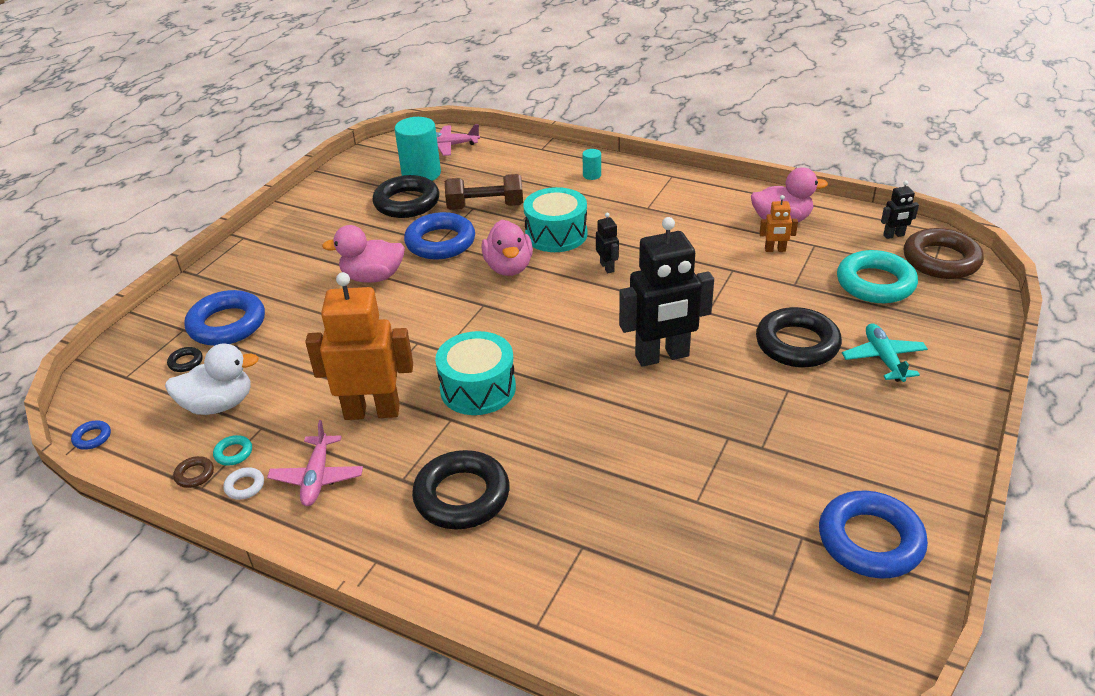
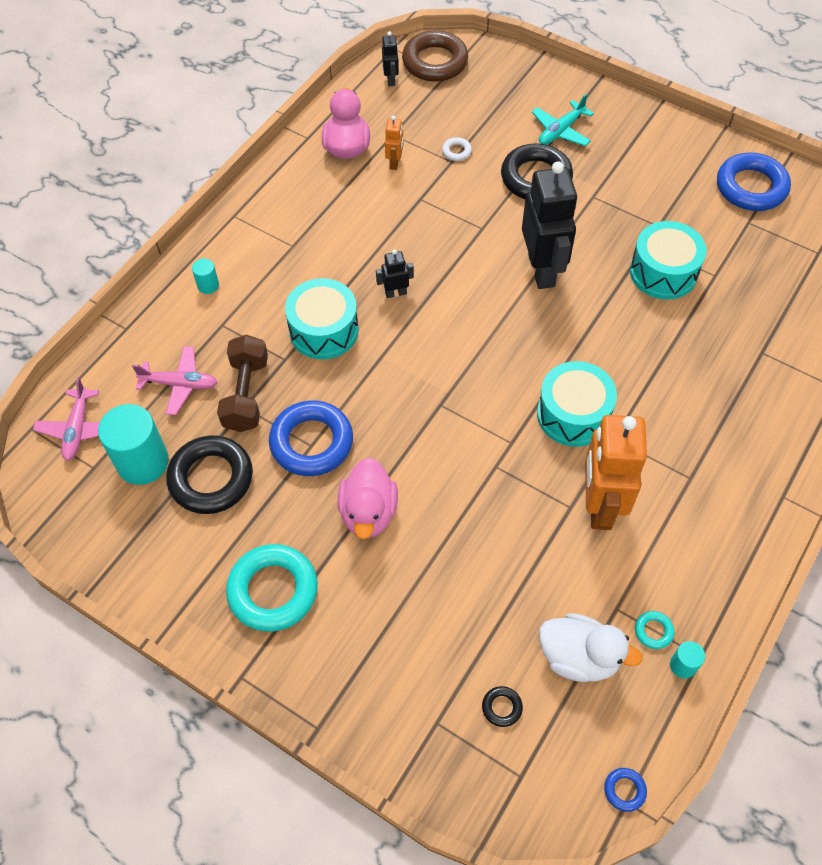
camera: 85 degrees left, 20 degrees up
white duck [165,343,259,415] -> white duck turned 120 degrees clockwise [539,613,643,682]
brown ring [173,456,214,488] -> turquoise cylinder [670,641,705,679]
blue ring [184,290,265,346] -> none
white ring [223,467,264,500] -> white ring moved to [442,137,472,161]
pink plane [267,420,363,506] -> pink plane moved to [132,346,218,415]
black ring [412,450,510,530] -> none
pink duck [482,220,533,276] -> none
turquoise ring [837,250,918,303] -> turquoise ring moved to [226,544,318,632]
turquoise plane [842,323,928,382] -> turquoise plane turned 45 degrees counterclockwise [532,94,594,146]
none -> turquoise drum [630,221,707,299]

